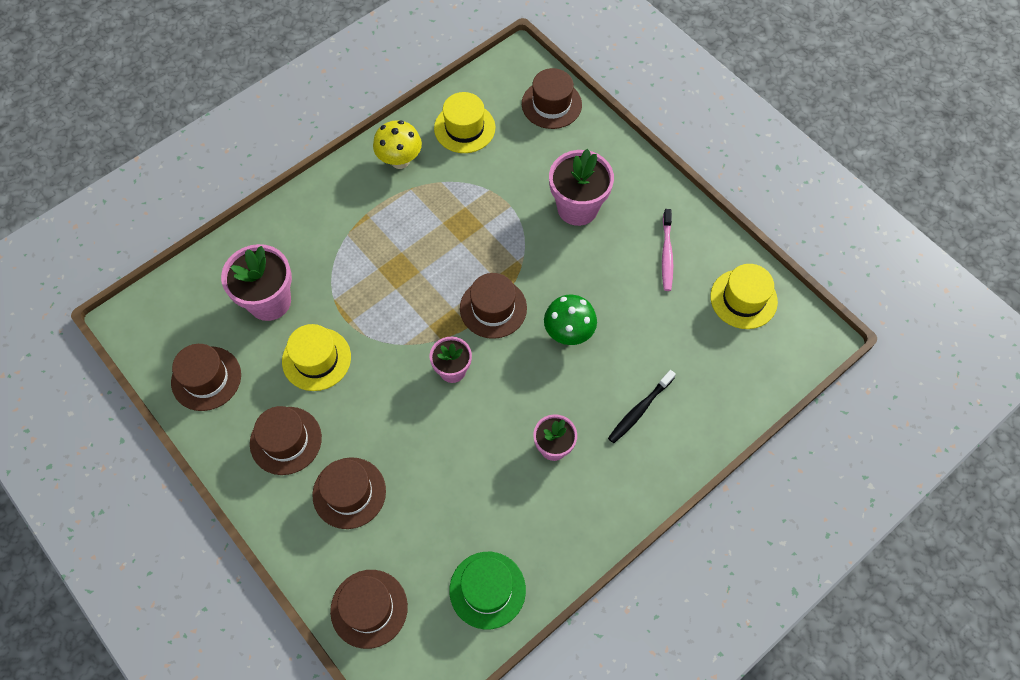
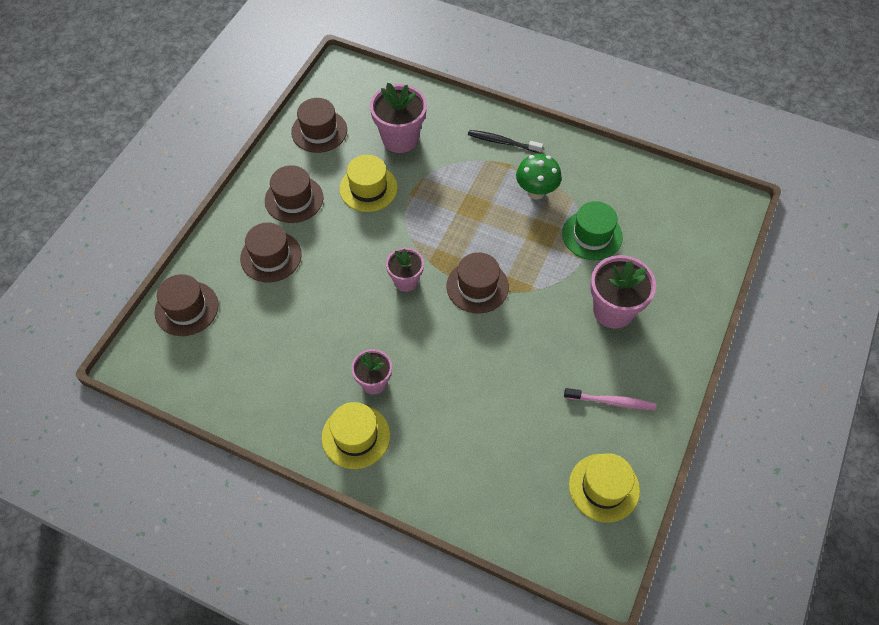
camera: 65 degrees right, 5 degrees down
yellow mushroom [373,120,422,169] -> none
yellow hat [434,92,495,153] -> yellow hat moved to [322,402,390,469]
green hat [449,552,526,629] -> green hat moved to [562,201,623,260]
brown hat [522,68,582,129] -> none
green mushroom [544,295,597,345] -> green mushroom moved to [516,154,562,199]
black toothbrush [608,370,676,443] -> black toothbrush moved to [468,130,543,153]
pink toothbrush [662,209,673,291] -> pink toothbrush turned 150 degrees counterclockwise [564,388,656,410]

